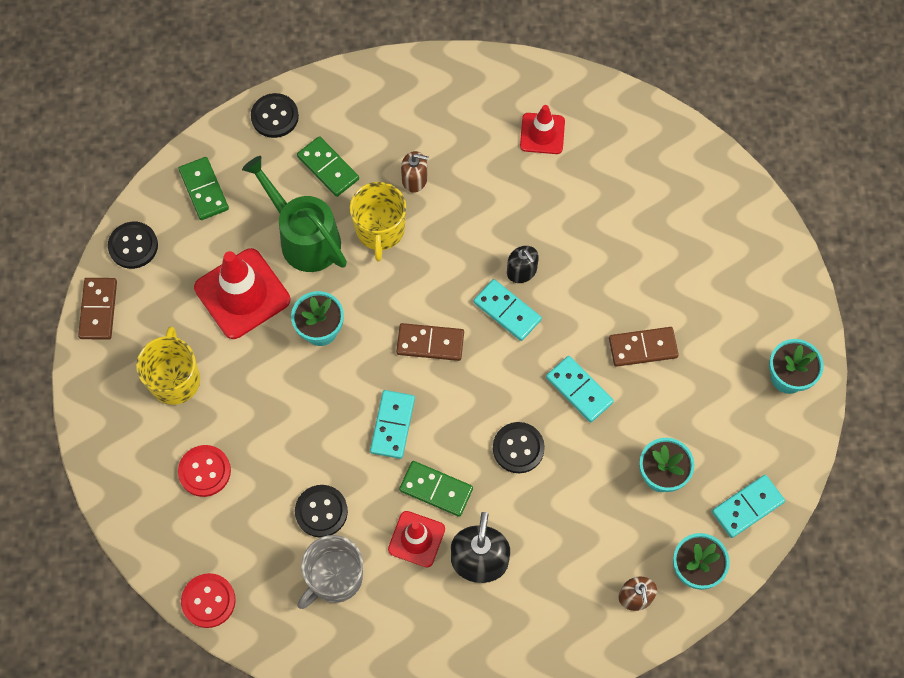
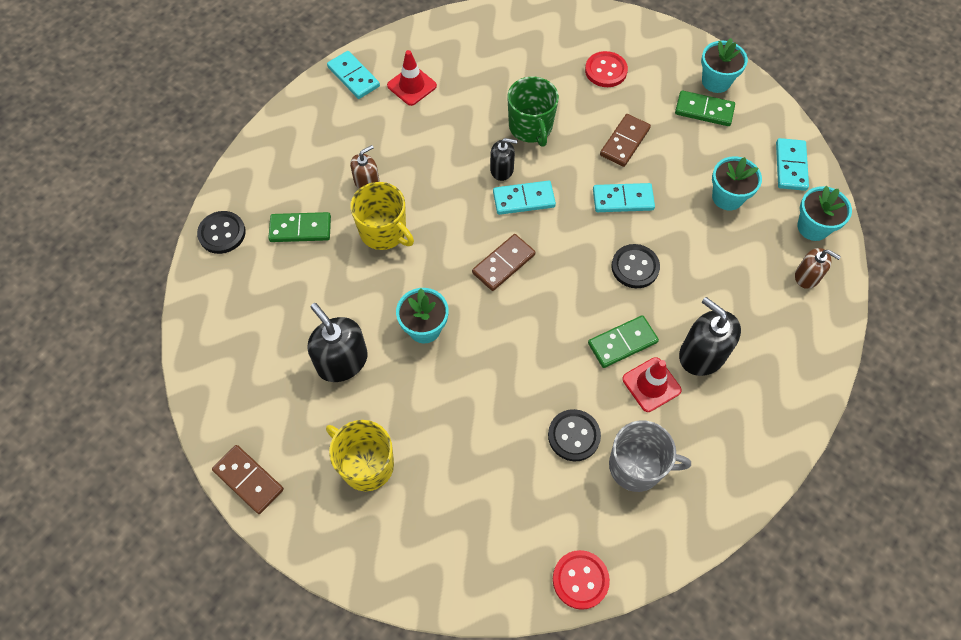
camera: 50 degrees left, 5 degrees down
black button [108,222,158,269] -> none
red button [178,445,231,497] -> red button moved to [585,51,628,87]
green domino [179,157,229,220] -> green domino moved to [675,90,735,126]
red traffic cone [194,248,290,339] -> black soap dispenser [307,303,368,382]
green watering can [242,156,347,272] -> none
grey mug [298,535,363,609] -> grey mug turned 75 degrees counterclockwise [609,420,691,492]
turquoise domino [370,390,415,459] -> turquoise domino moved to [327,51,380,99]
none -> green mug [507,76,559,147]

